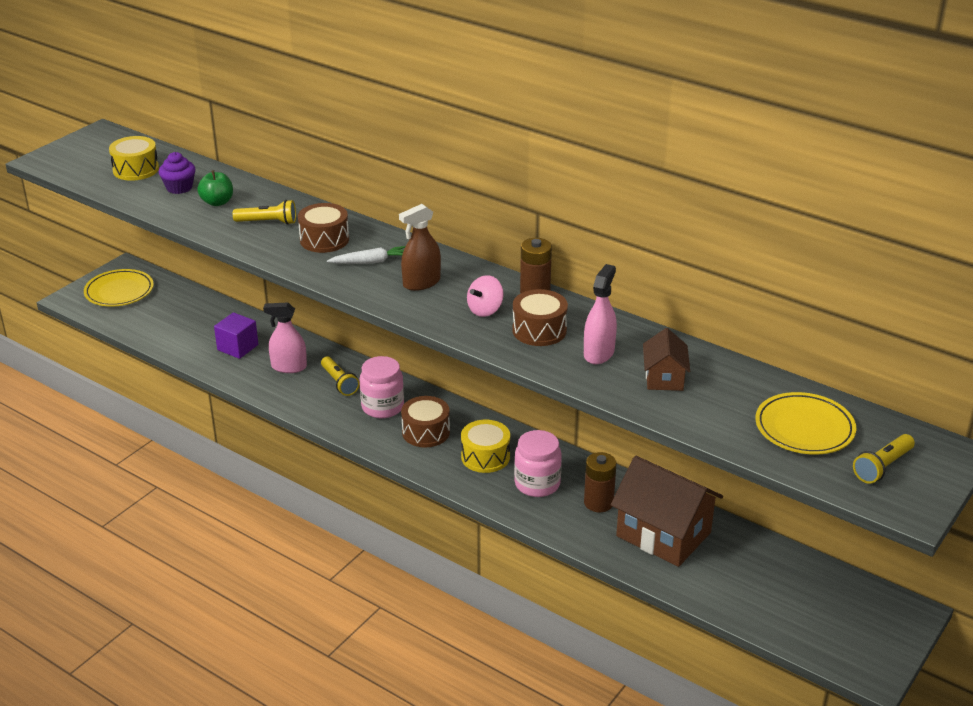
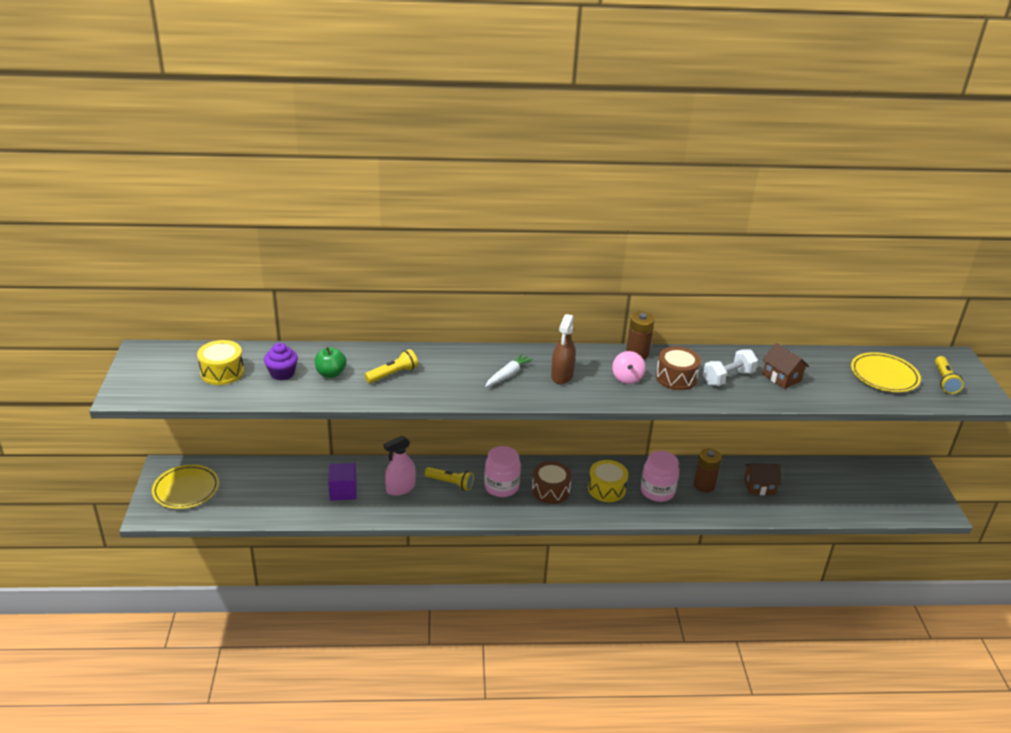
camera: 40 degrees left, 0 degrees up
brown drum [298,203,349,253] -> none
pink spray bottle [584,264,617,364] -> white dumbbell [703,349,758,386]
brown house [611,456,723,567] -> brown house [744,463,781,495], size x0.52

